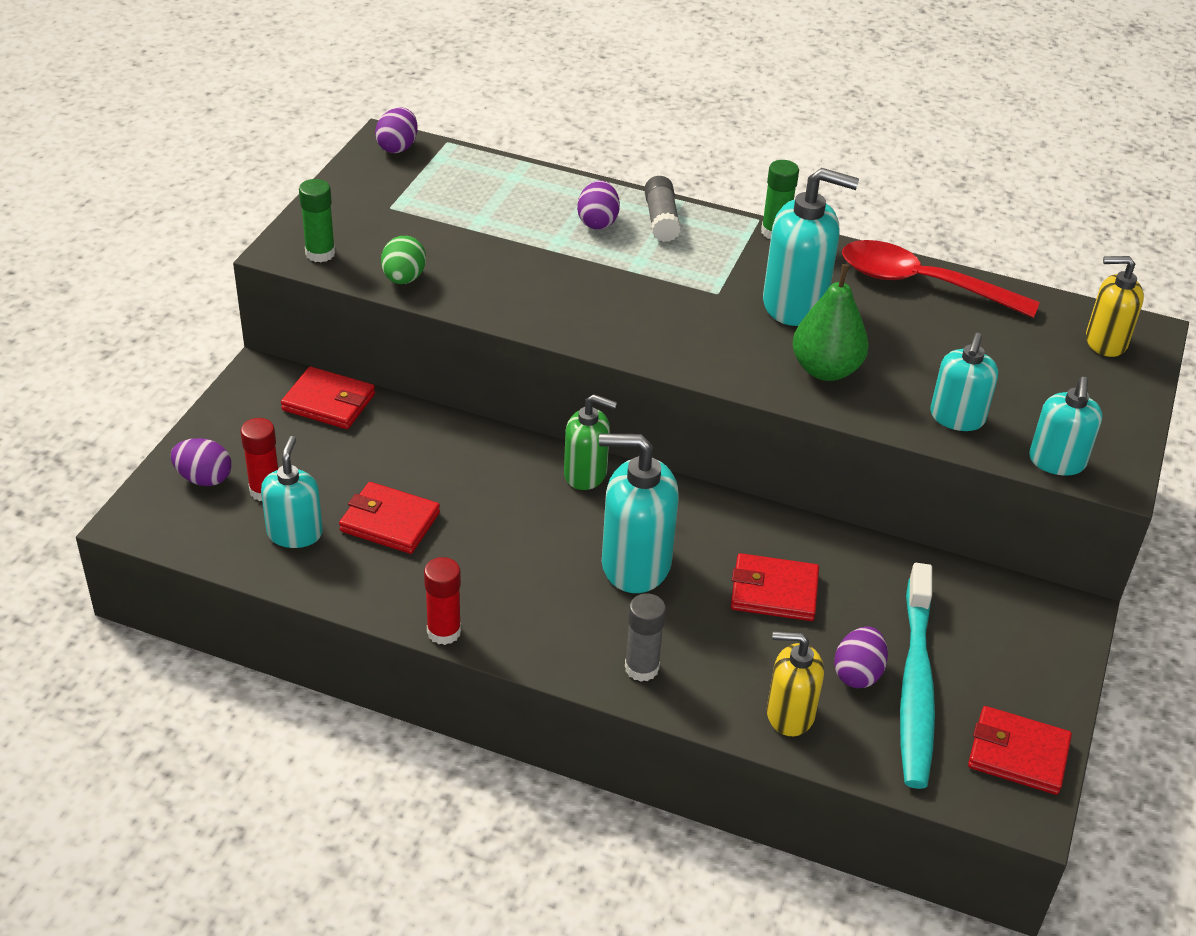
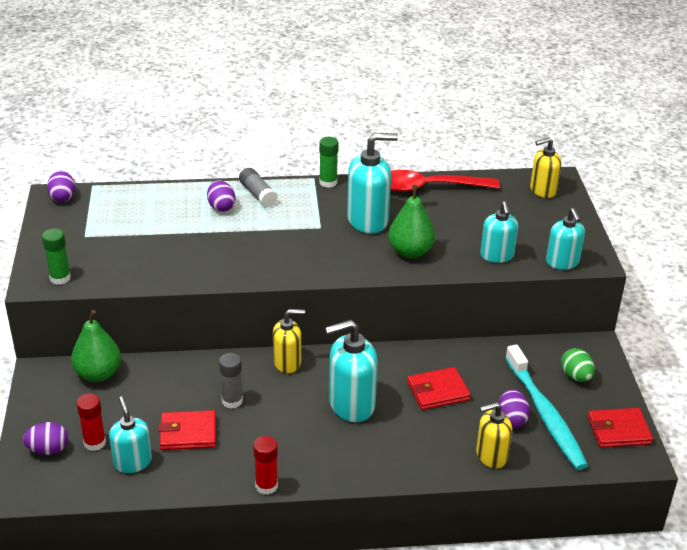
camera: 25 degrees left, 5 degrees down
red wallet [281,366,375,429] -> green pear [71,310,121,382]
green egg [381,236,426,284] -> green egg moved to [561,348,595,382]
green soap dispenser [564,394,617,490] -> yellow soap dispenser [273,309,305,373]
grey glue stick [625,593,666,682] -> grey glue stick moved to [219,353,243,409]

